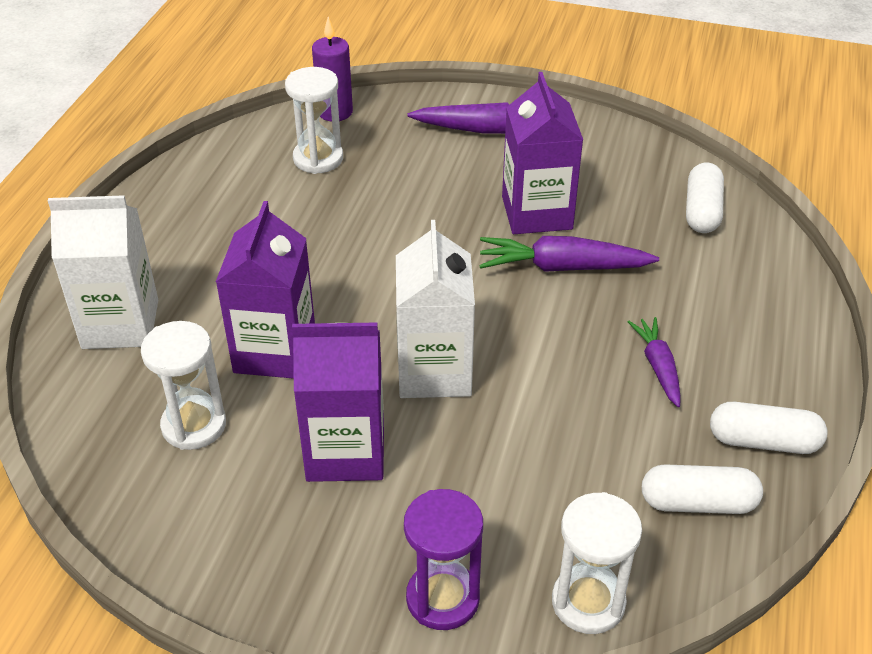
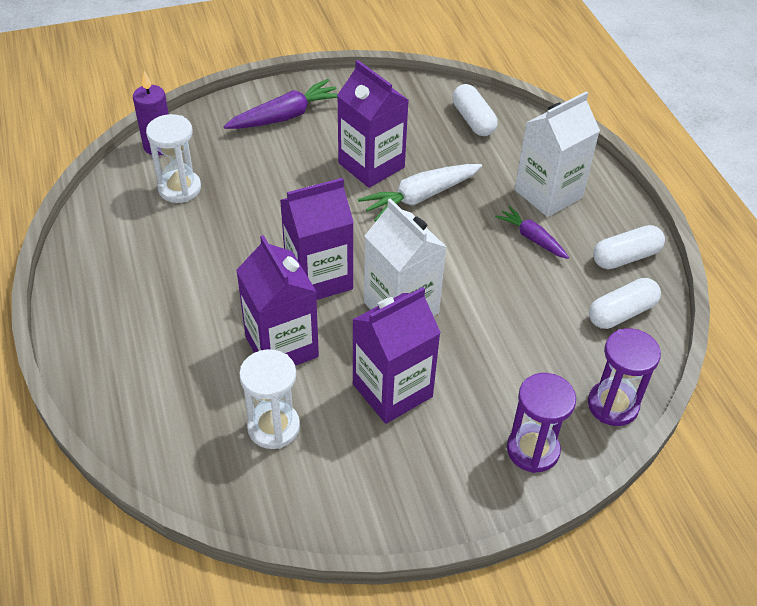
camera: 35 degrees left, 5 degrees up
white carton [48,195,158,349] -> white carton moved to [515,91,600,217]
purple carrot [479,236,659,272] -> white carrot [358,164,482,222]
white hourglass [552,492,642,634] -> purple hourglass [588,328,661,426]
none -> purple carton [280,178,354,300]

